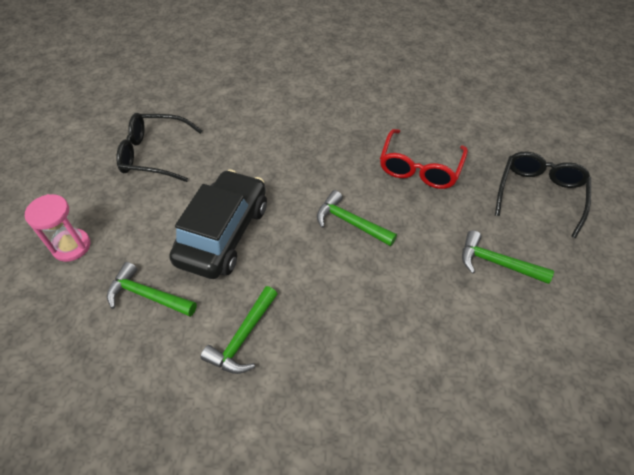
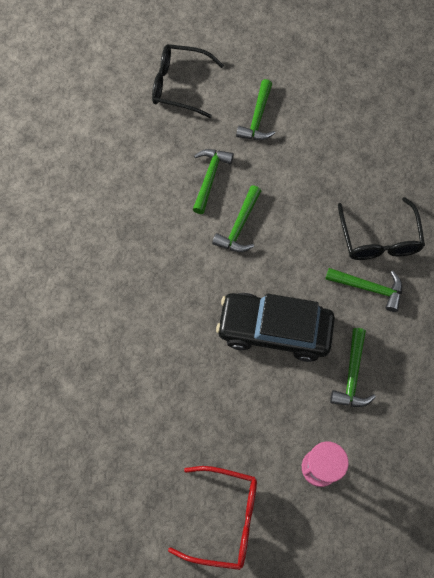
camera: 100 degrees left, 15 degrees up
black glasses [116,113,202,182] -> black glasses moved to [338,197,425,260]
red glasses [380,129,468,189] -> red glasses moved to [168,466,257,570]
none -> green hammer [193,149,234,214]

